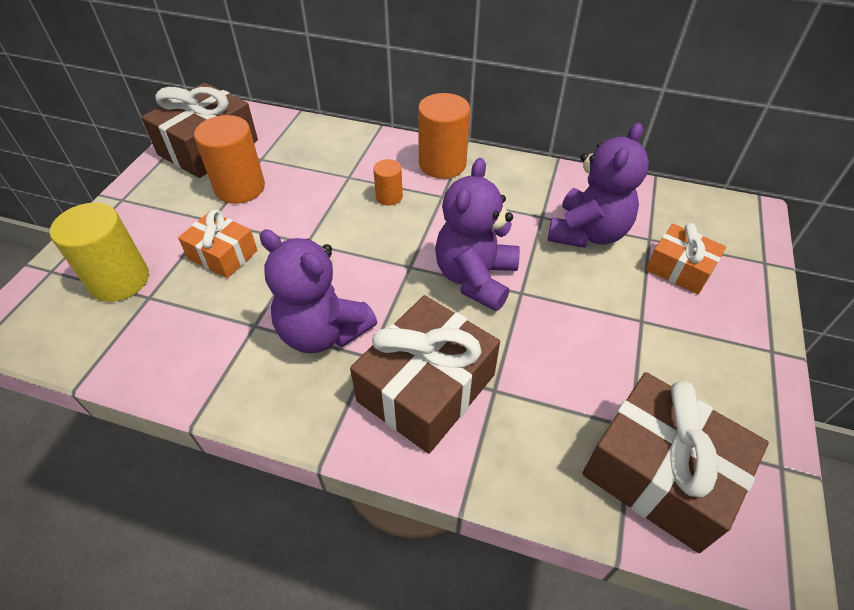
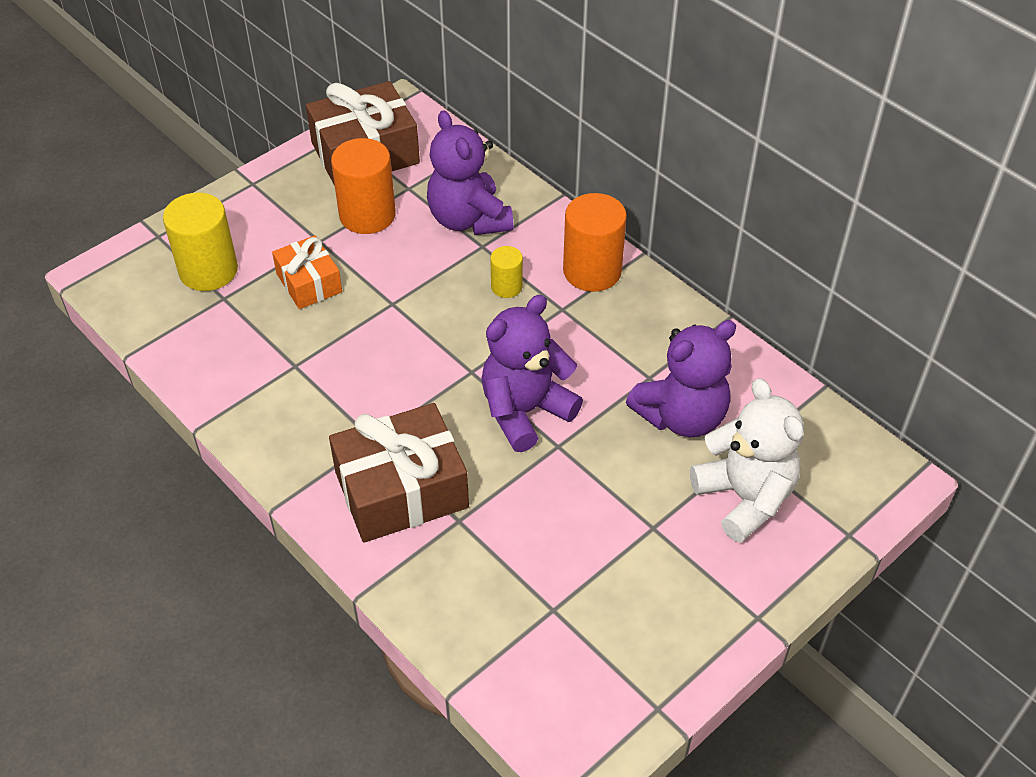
camera: 30 degrees right, 0 degrees up
purple teddy bear [260,229,377,353] -> purple teddy bear moved to [427,110,514,235]
orange cylinder [373,159,403,206] -> yellow cylinder [490,246,523,298]
brown gift [582,372,769,553] -> none
orange gift [646,223,726,294] -> white teddy bear [690,378,804,543]

